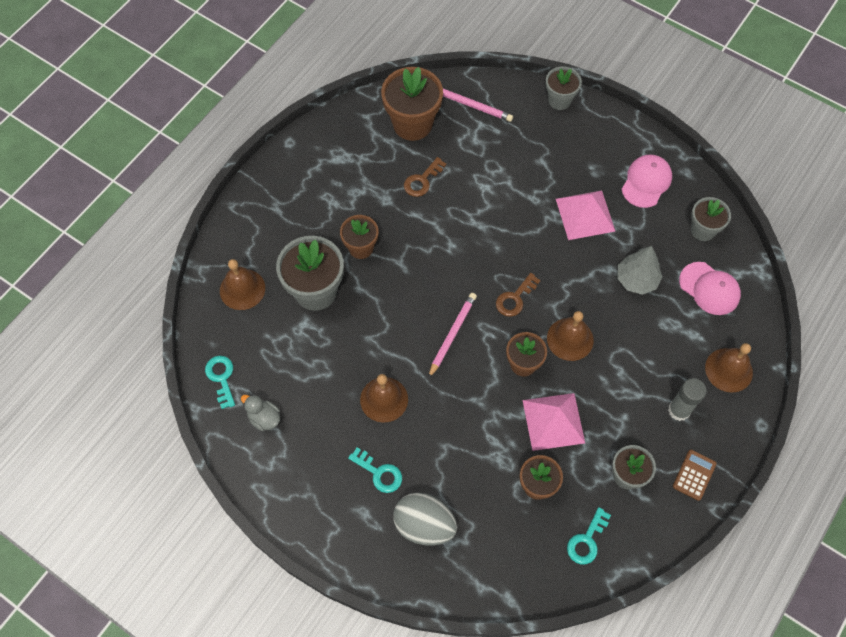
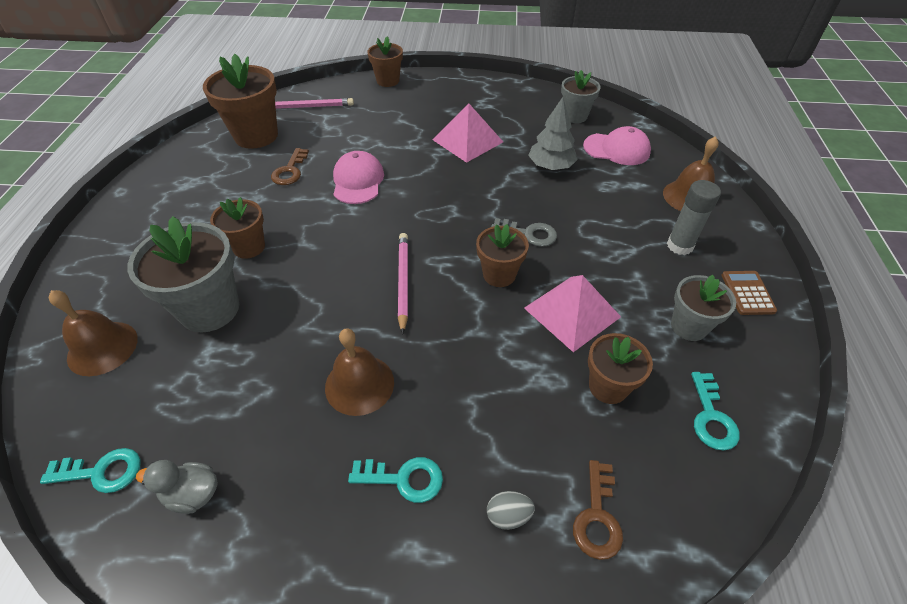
camera: 30 degrees left, 15 degrees down
turquoise key [205,356,235,409] -> turquoise key turned 135 degrees clockwise [40,448,141,493]
grey egg [393,493,457,546] -> grey egg [487,491,535,530], size x0.45
brown key [496,273,541,317] -> brown key moved to [573,460,623,560]
grey flower pot [546,67,582,110] -> brown flower pot [367,37,403,87]
brown bell [547,311,594,361] -> grey key [491,218,557,247]
pink cap [621,154,672,208] -> pink cap moved to [333,151,384,204]

